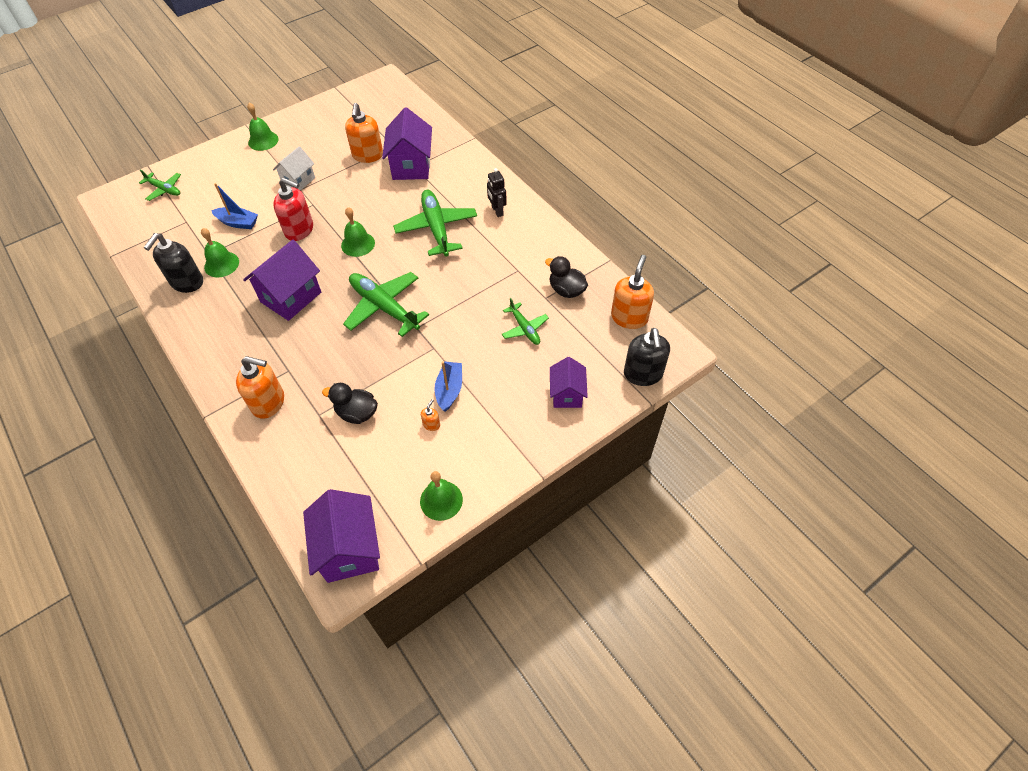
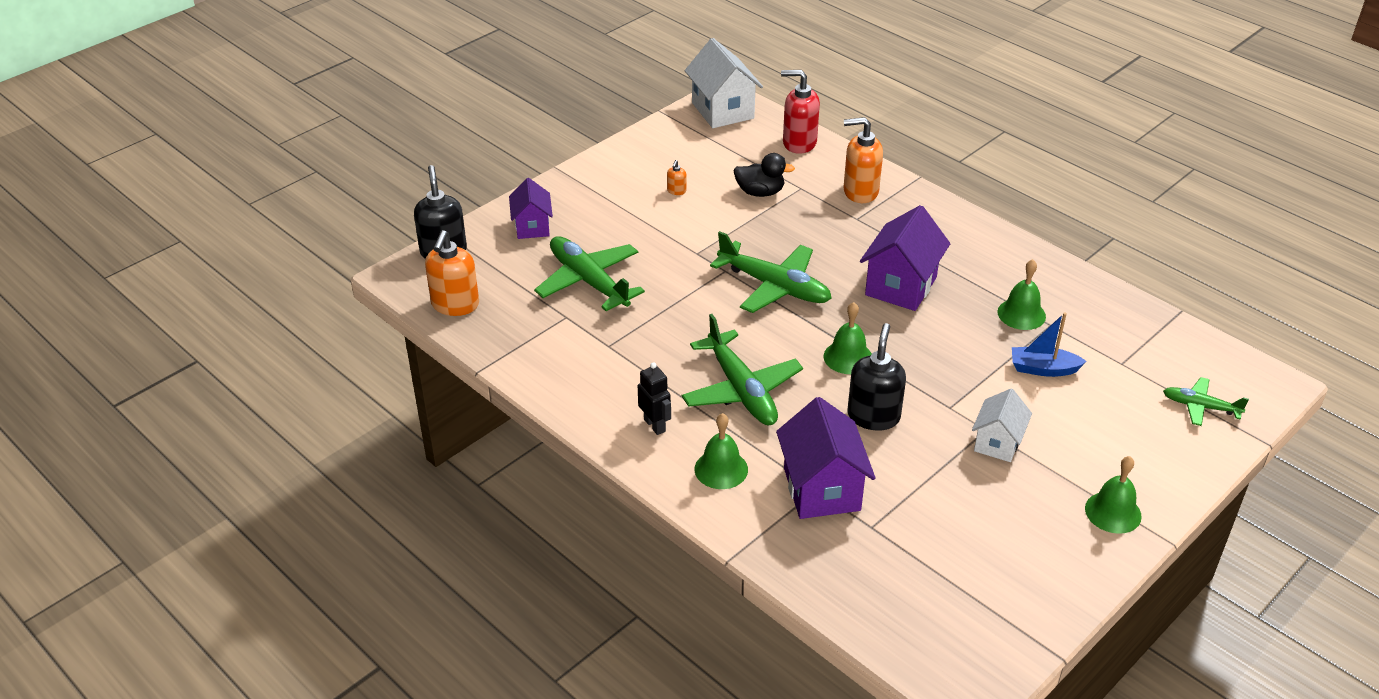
camera: 170 degrees right, 15 degrees down
black soap dispenser [144,233,203,293] -> black soap dispenser moved to [847,323,906,431]
red soap dispenser [273,178,313,241] -> red soap dispenser moved to [781,70,820,154]
purple house [303,489,380,583] -> white house [685,38,763,128]
orange soap dispenser [345,103,383,163] -> none
green bell [420,471,463,521] -> green bell moved to [694,413,748,489]
blue boat [434,361,462,412] -> none
green plane [502,298,549,345] -> green plane [534,236,645,311], size x1.81
black duck [545,256,588,298] -> none

